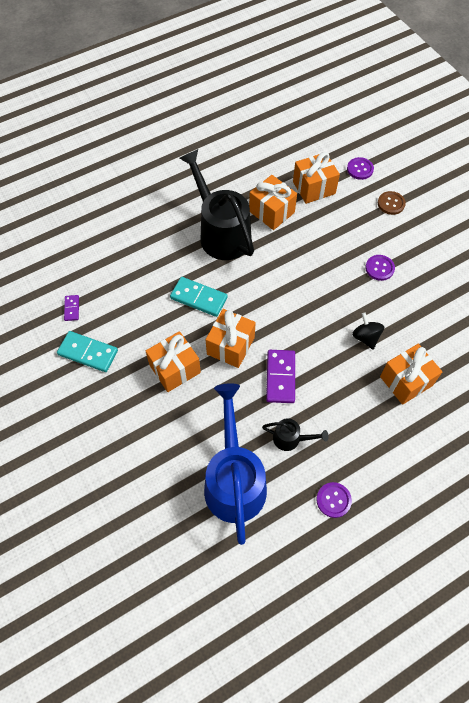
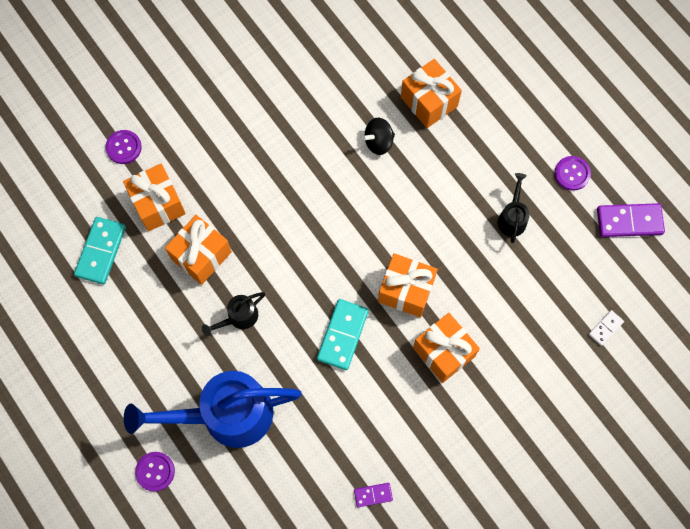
camera: 95 degrees left, 10 degrees up
turquoise domino [57,331,118,372] -> turquoise domino moved to [74,217,126,284]
black watering can [179,149,254,260] -> black watering can [202,292,265,336], size x0.44
blue watering can [204,383,267,545] -> blue watering can moved to [124,371,301,448]
purple domino [266,350,295,403] -> purple domino moved to [597,203,665,237]
purple button [365,255,395,281] -> purple button moved to [135,452,175,492]
brown button [378,191,406,215] -> none
none -> white domino [589,310,624,346]

